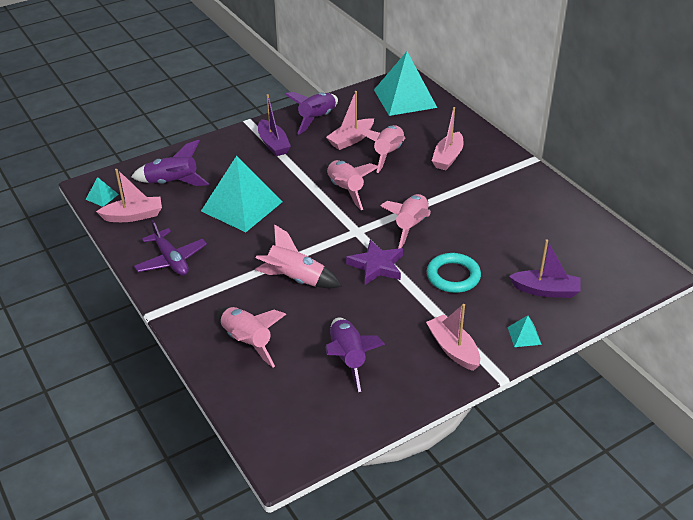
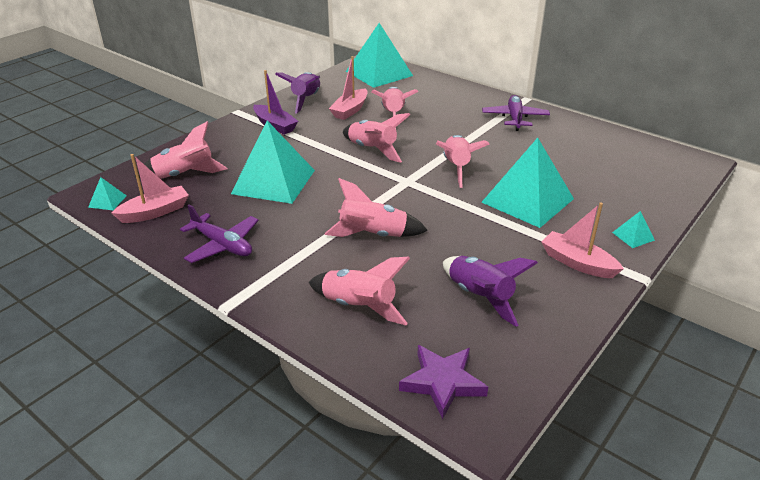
camera: 20 degrees left, 5 degrees down
purple rocket [131,140,209,186] -> pink rocket [134,121,228,179]
purple star [346,240,403,285] -> purple star moved to [399,345,488,419]
turquoise ring [427,253,481,293] -> turquoise pyramid [481,138,574,228]
pink boat [432,107,464,170] -> none
purple boat [509,240,581,298] -> none
none -> purple plane [482,95,550,131]

